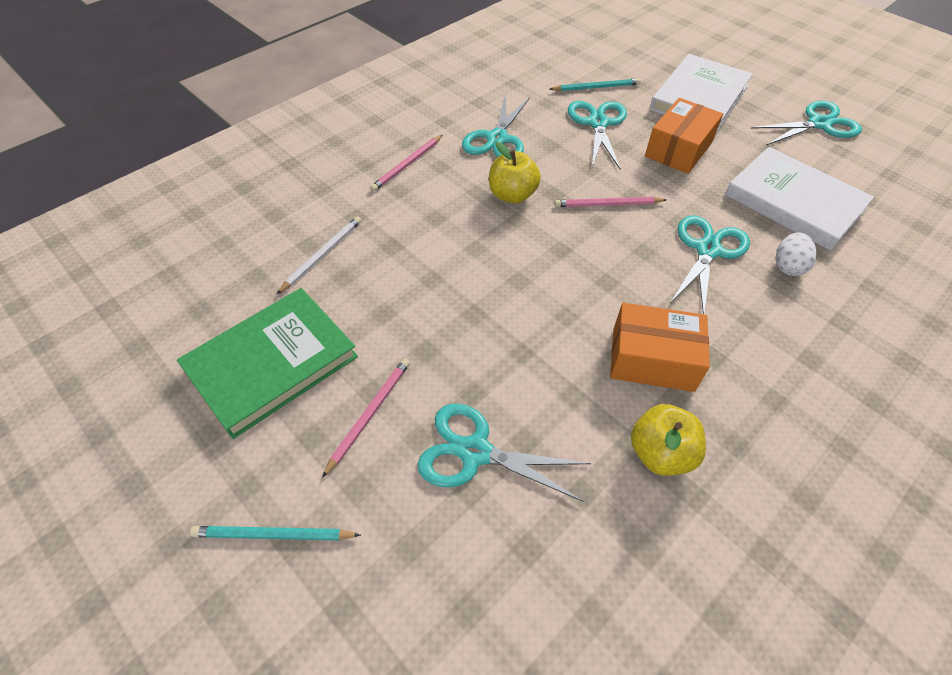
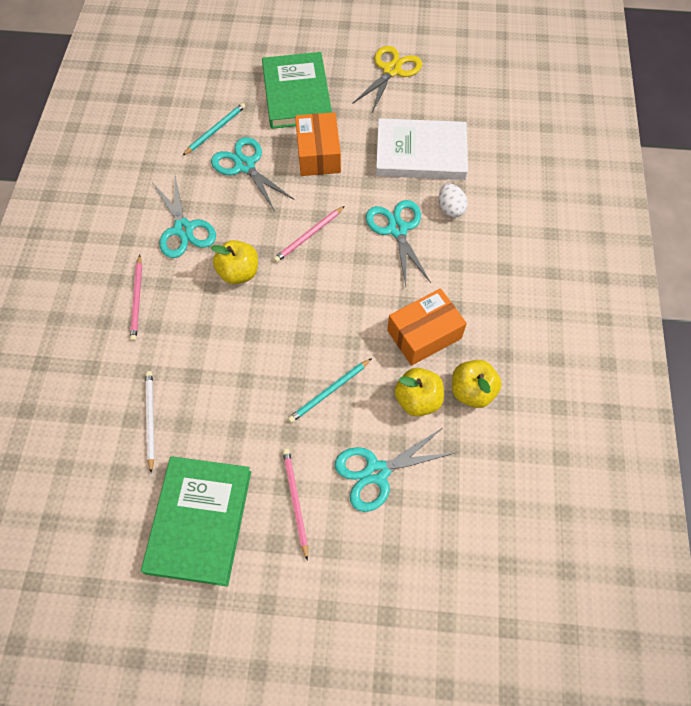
camera: 40 degrees left, 10 degrees up
turquoise pencil [190,526,361,540] -> turquoise pencil moved to [288,358,372,423]
white book [650,54,753,133] -> green book [262,52,332,129]
turquoise scissors [751,101,862,145] -> yellow scissors [352,46,422,113]
none -> yellow apple [395,368,444,416]

